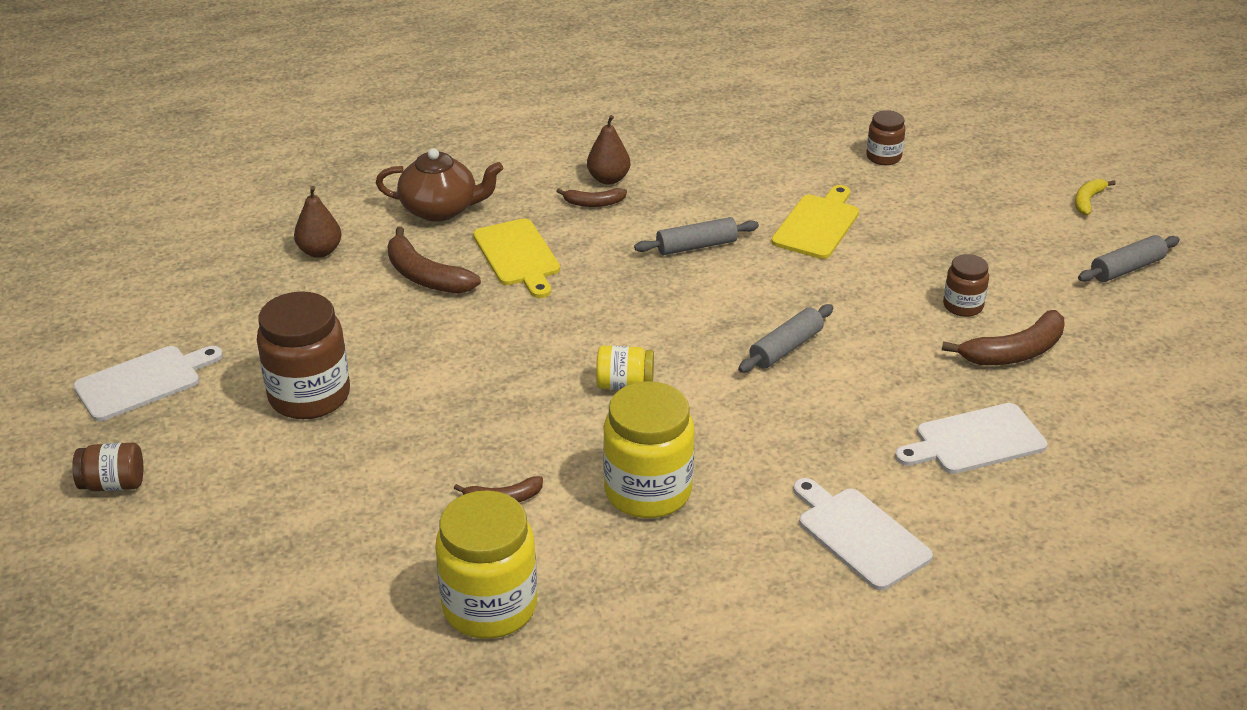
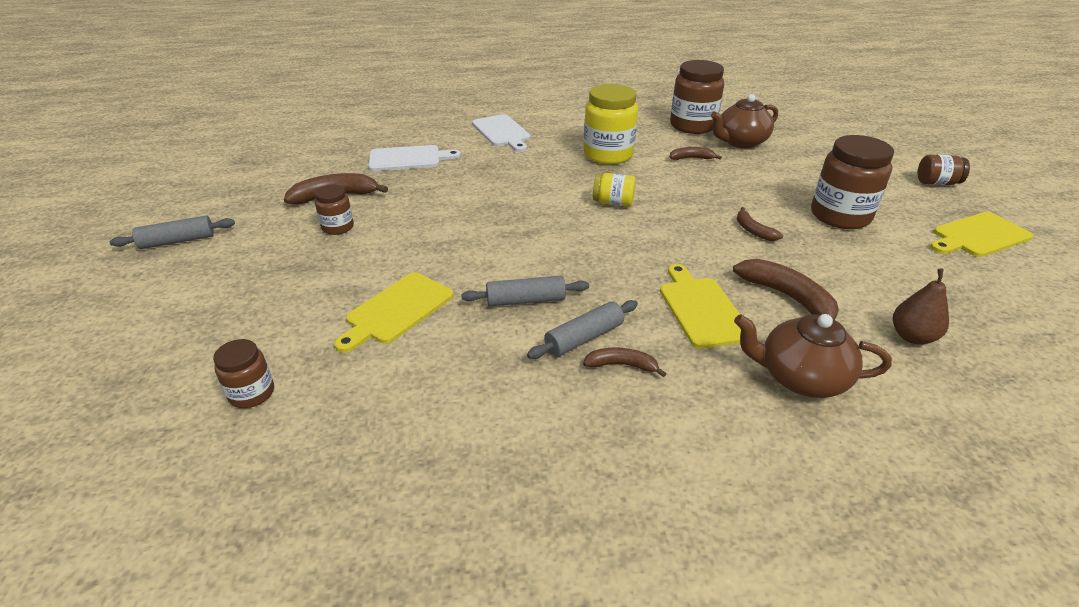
camera: 170 degrees left, 0 degrees up
white cutting board [73,346,223,421] -> yellow cutting board [930,212,1033,257]
yellow jar [435,490,537,639] -> brown jar [670,60,724,134]
brown pear [587,115,630,184] -> none
grey rolling pin [738,304,833,373] -> grey rolling pin moved to [527,300,638,359]
yellow banana [1075,179,1116,215] -> none
none -> brown teapot [711,94,778,148]
none -> brown banana [737,207,783,241]

